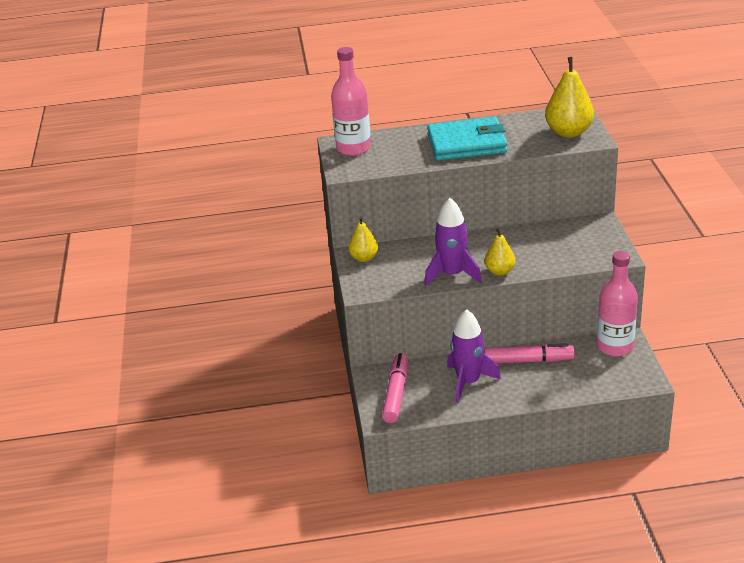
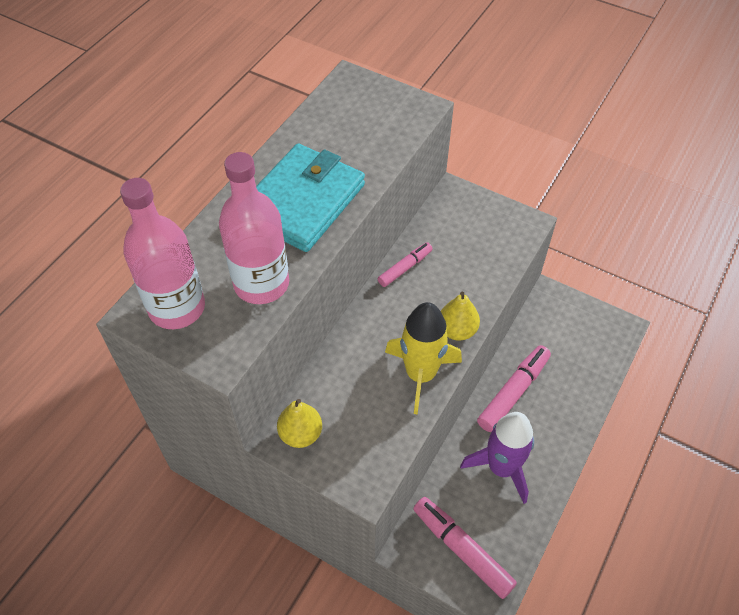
camera: 55 degrees left, 20 degrees up
purple rocket [424,198,482,286] -> yellow rocket [385,302,462,415]
yellow pear [545,57,594,138] -> none
pink bottle [597,251,638,356] -> pink bottle moved to [219,152,289,304]
none -> pink marker [378,242,433,287]

